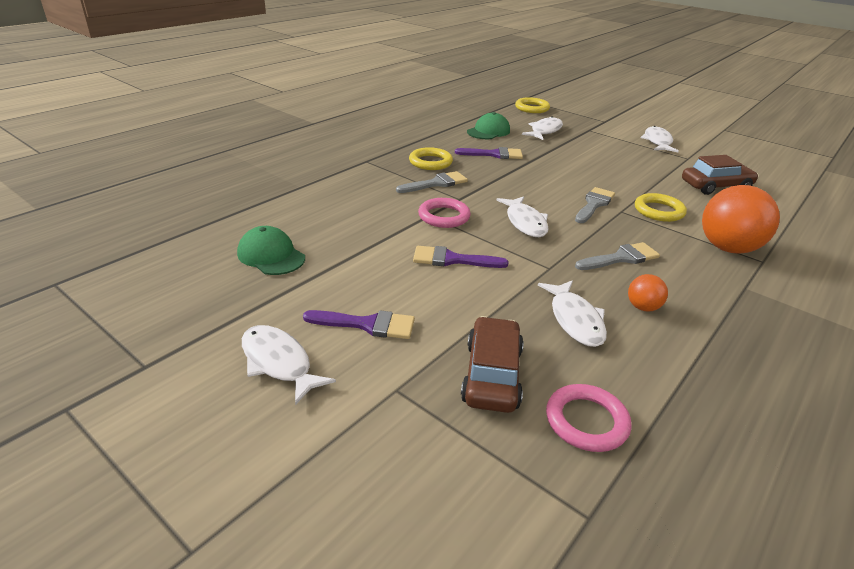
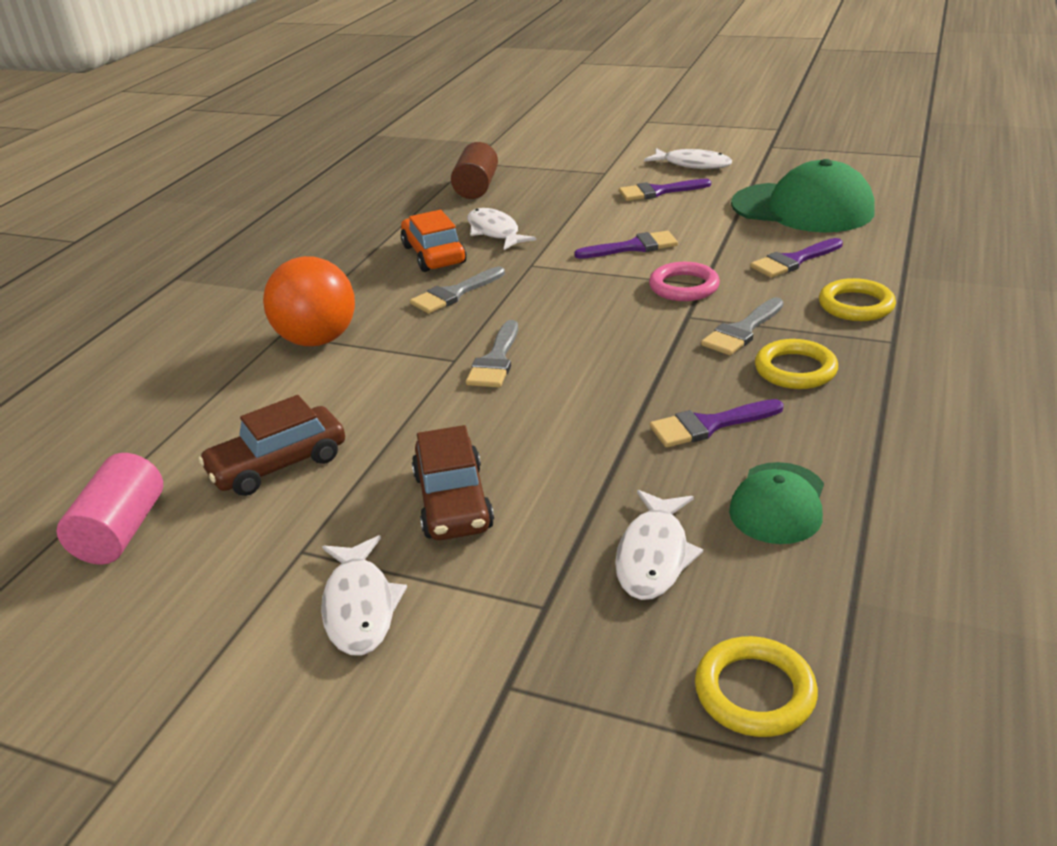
camera: 165 degrees right, 0 degrees up
green cap [237,226,305,275] -> green cap [731,159,875,232], size x1.80
brown car [461,316,524,413] -> brown car moved to [412,425,494,540]
white fish [496,196,549,237] -> none
pink ring [546,384,632,452] -> brown cylinder [451,142,498,199]
orange ball [628,274,668,312] -> orange car [401,210,467,272]
yellow ring [635,193,687,222] -> yellow ring moved to [819,278,896,321]
none -> pink cylinder [57,453,163,565]
none -> purple brush [750,238,843,278]

